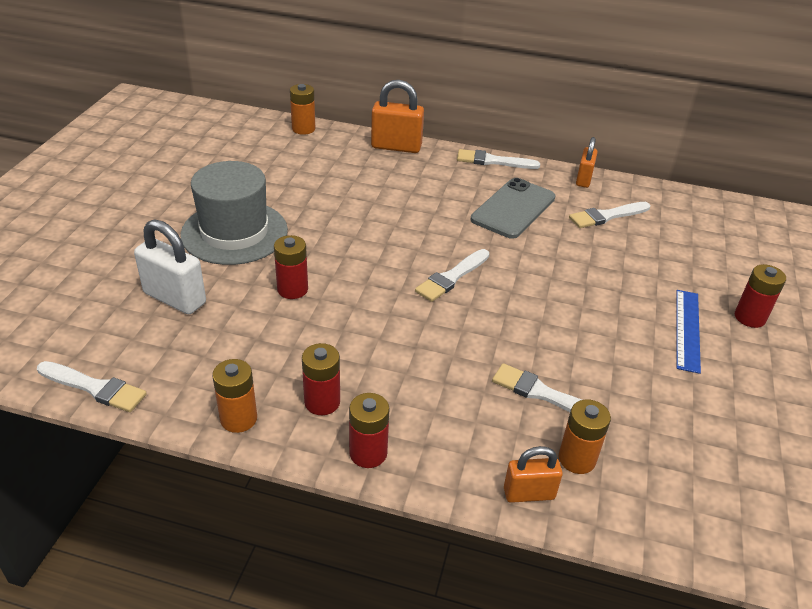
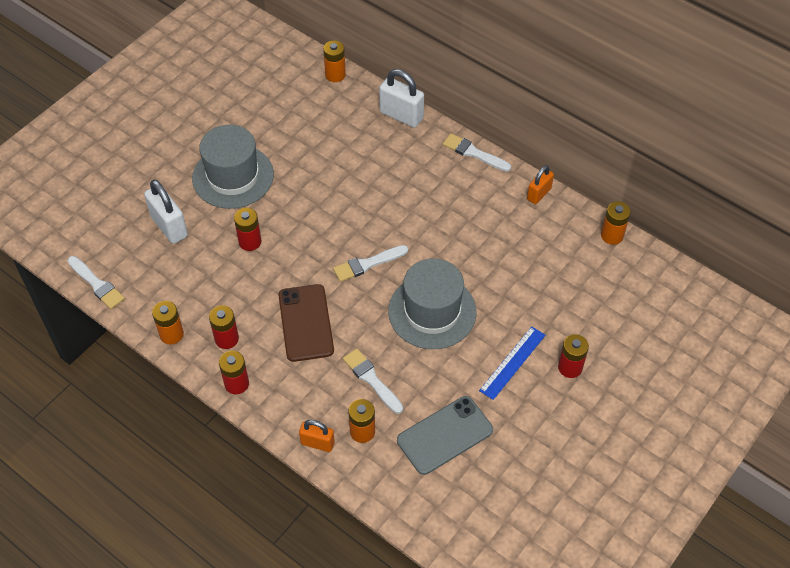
camera: 25 degrees right, 15 degrees up
orange padlock [371,80,424,153] -> white padlock [379,69,424,128]
grey phone [471,178,555,239] -> grey phone moved to [397,396,493,475]
white brush [569,202,650,228] -> none
none -> brown phone [278,284,334,362]
none -> grey hat [388,259,477,349]
none -> orange battery [601,202,631,245]

